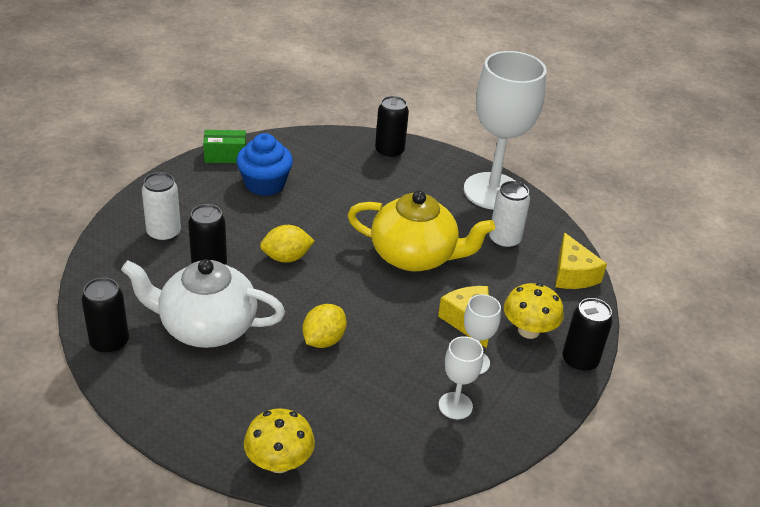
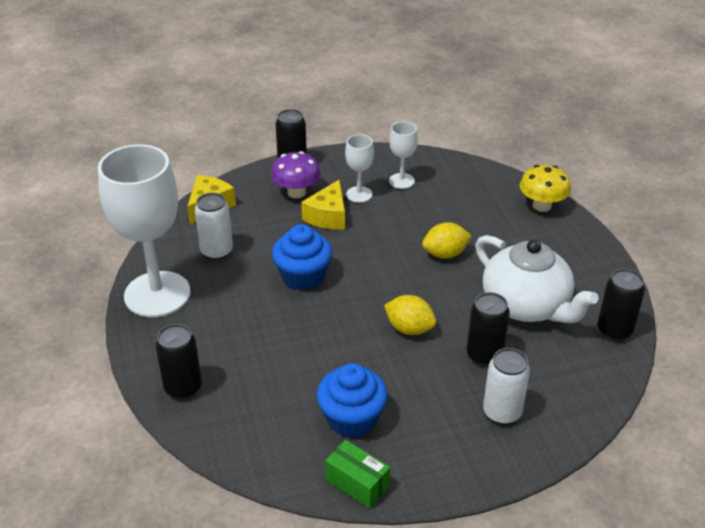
camera: 135 degrees left, 0 degrees up
yellow teapot [348,191,495,271] -> blue cupcake [272,224,332,290]
yellow mushroom [504,283,564,339] -> purple mushroom [271,151,321,198]

